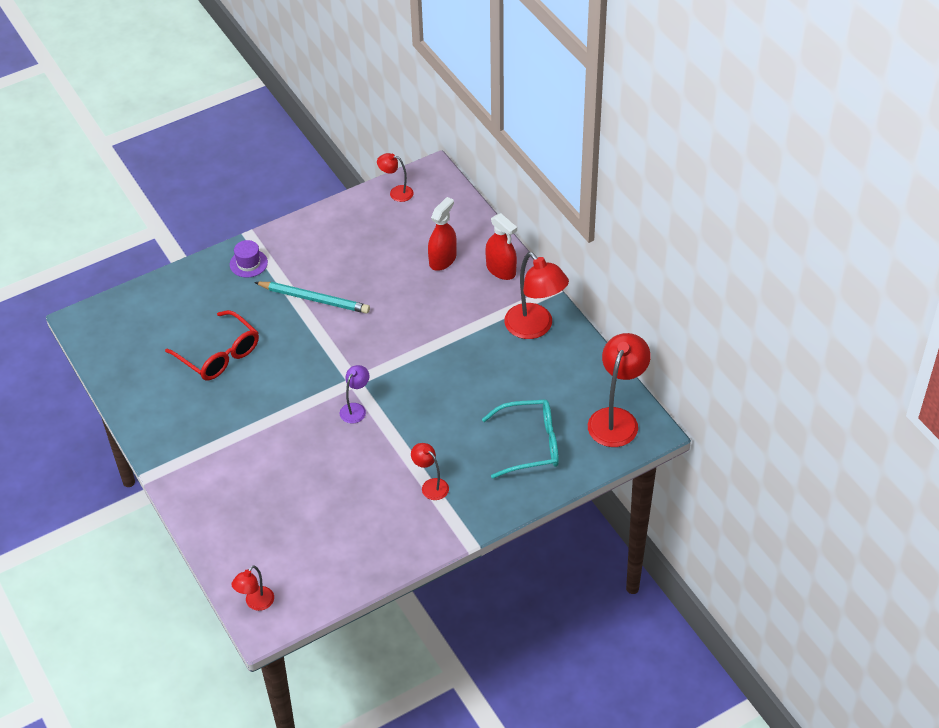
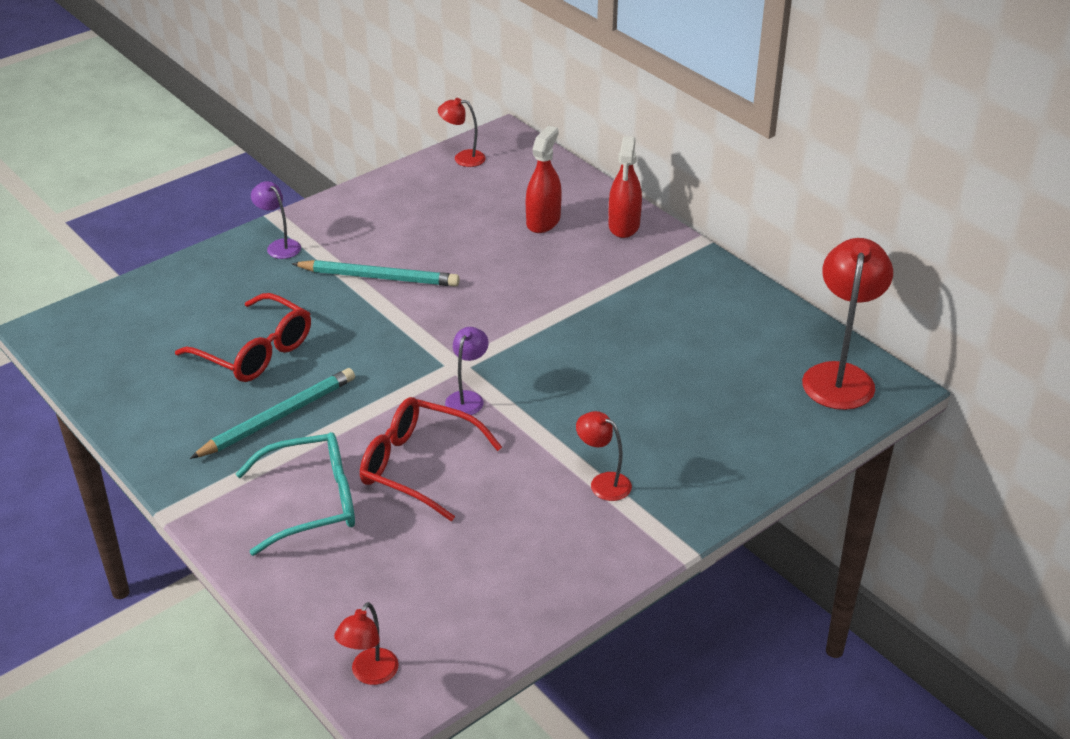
camera: 10 degrees left, 10 degrees down
purple hat [230,240,268,278] -> purple lamp [251,181,301,259]
turquoise glasses [482,400,559,479] -> turquoise glasses moved to [236,432,355,556]
red spray bottle [485,213,517,280] -> red spray bottle turned 60 degrees clockwise [609,136,642,238]
red lamp [505,252,569,339] -> none
none -> turquoise pencil [190,368,355,459]
none -> red glasses [360,397,502,521]

